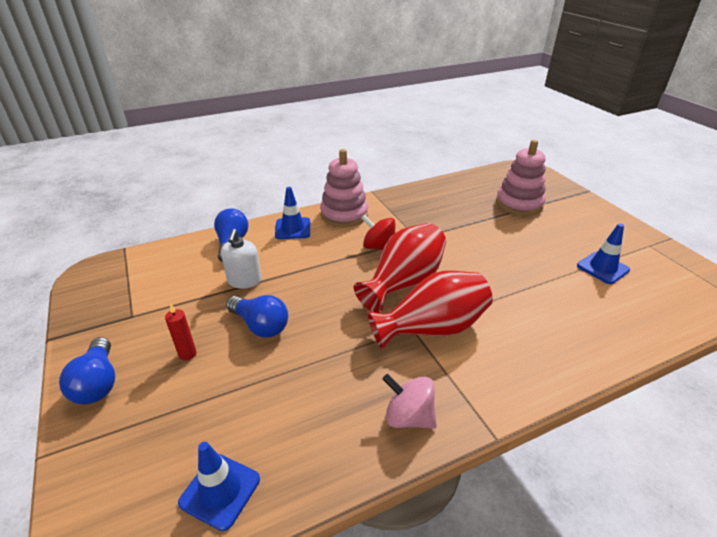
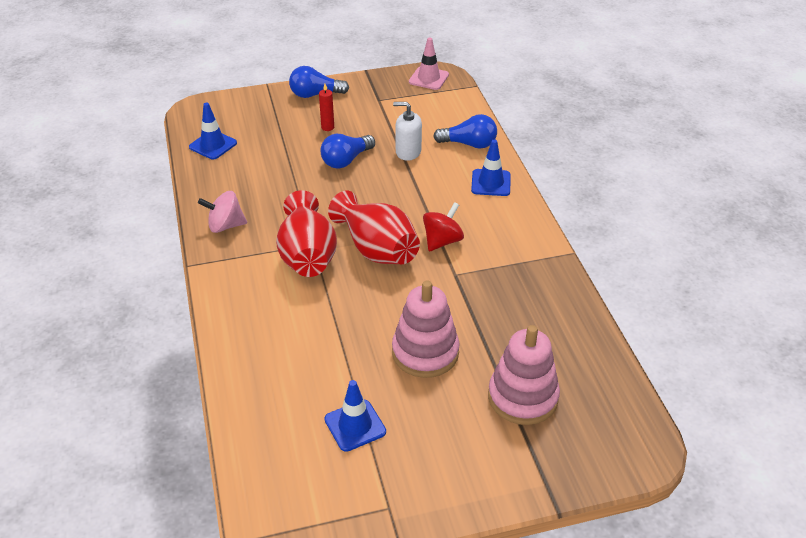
camera: 100 degrees right, 5 degrees up
pink stacking toy [320,149,368,227] -> pink stacking toy moved to [392,281,460,378]
pink spinning top [382,374,437,429] -> pink spinning top turned 135 degrees counterclockwise [198,191,247,233]
none -> pink traffic cone [409,38,449,90]

